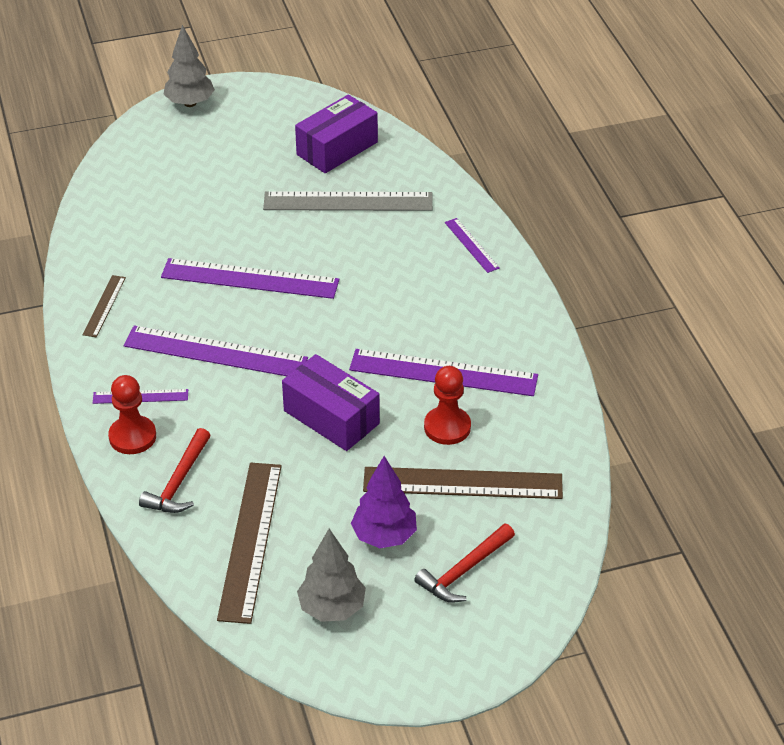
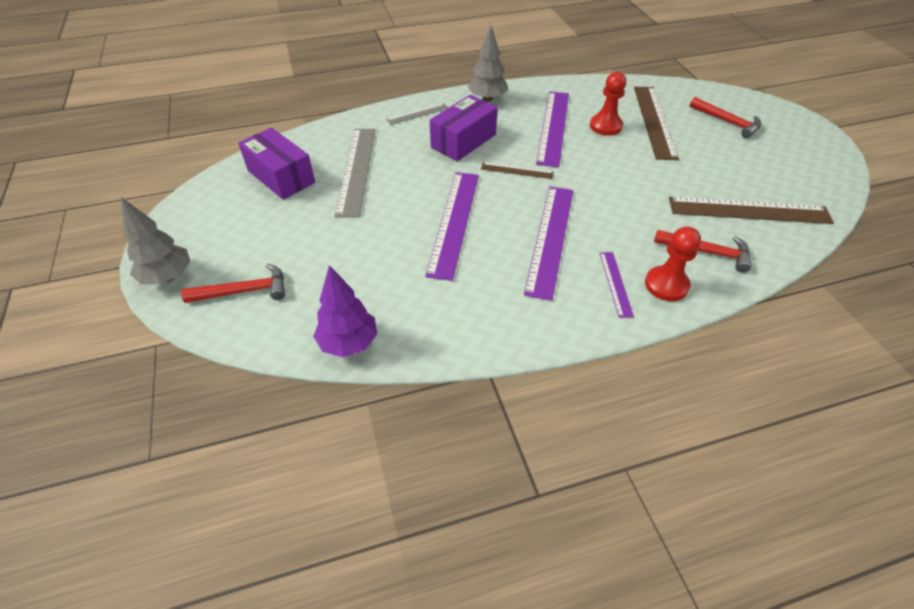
camera: 90 degrees left, 5 degrees up
brown ruler [83,275,126,337] -> brown ruler moved to [481,162,553,179]
purple box [282,354,380,451] -> purple box moved to [430,95,498,161]
grey tree [297,529,366,622] -> grey tree moved to [468,25,508,102]
purple tree [351,456,417,548] -> purple tree moved to [313,265,377,357]
purple ruler [445,218,500,273] -> grey ruler [386,103,448,125]
none -> red hammer [181,263,285,303]

